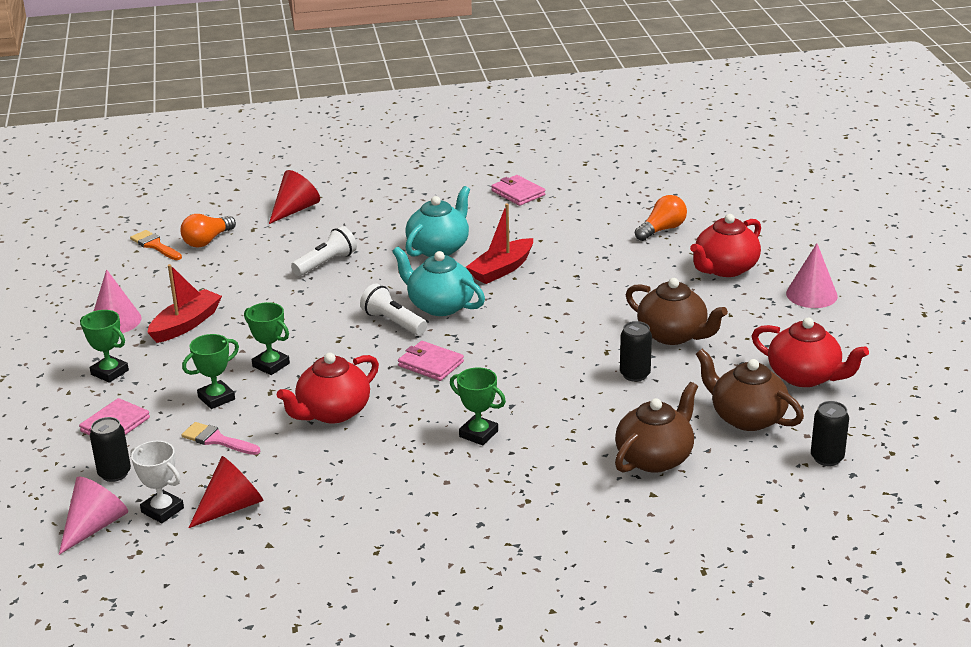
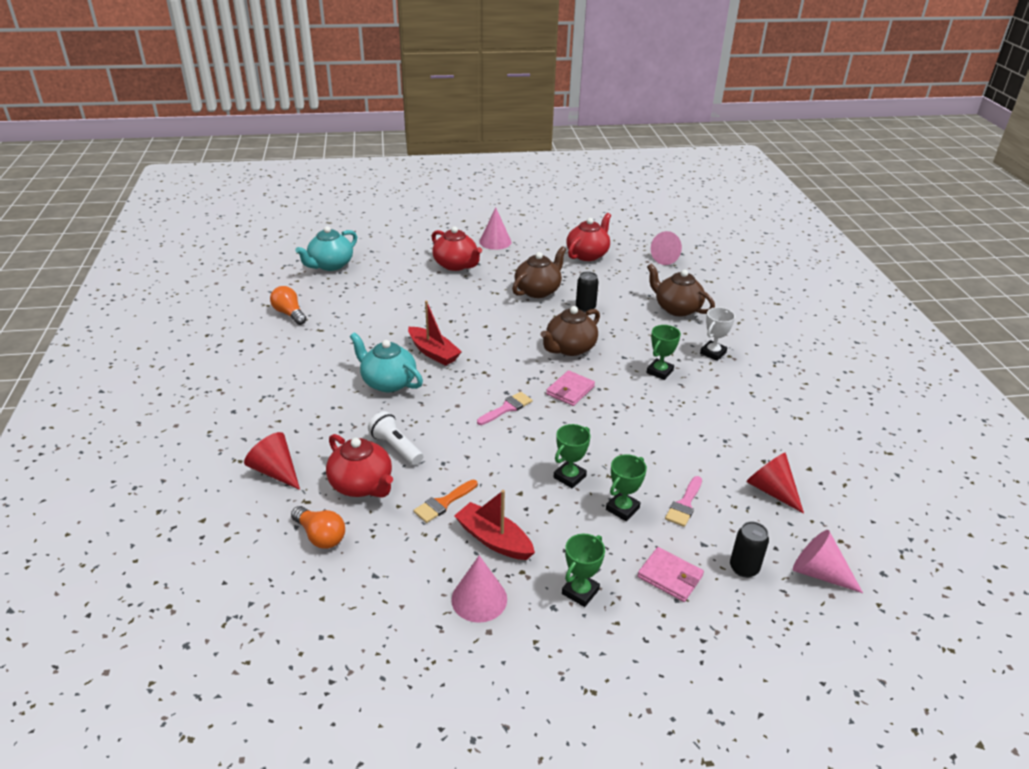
camera: 90 degrees left, 5 degrees up
orange brush [130,230,182,260] -> orange brush moved to [413,480,477,523]
white trophy [131,441,184,523] -> white trophy moved to [700,307,735,361]
green trophy [182,334,239,409] -> green trophy turned 75 degrees clockwise [606,454,647,521]
red teapot [277,353,379,423] -> red teapot moved to [326,434,393,498]
white flashlight [360,283,427,335] -> pink brush [477,392,532,425]
turquoise teapot [392,247,485,316] -> turquoise teapot moved to [295,226,357,271]
pink wallet [491,175,545,206] -> none
orange light bulb [635,195,687,241] -> orange light bulb moved to [270,286,307,325]
brown teapot [696,348,804,431] -> brown teapot moved to [540,306,600,356]
black can [811,401,849,466] -> pink cone [651,231,682,265]

